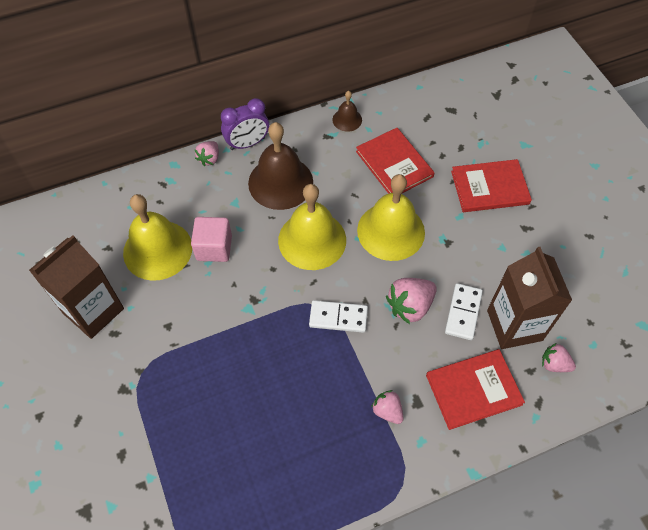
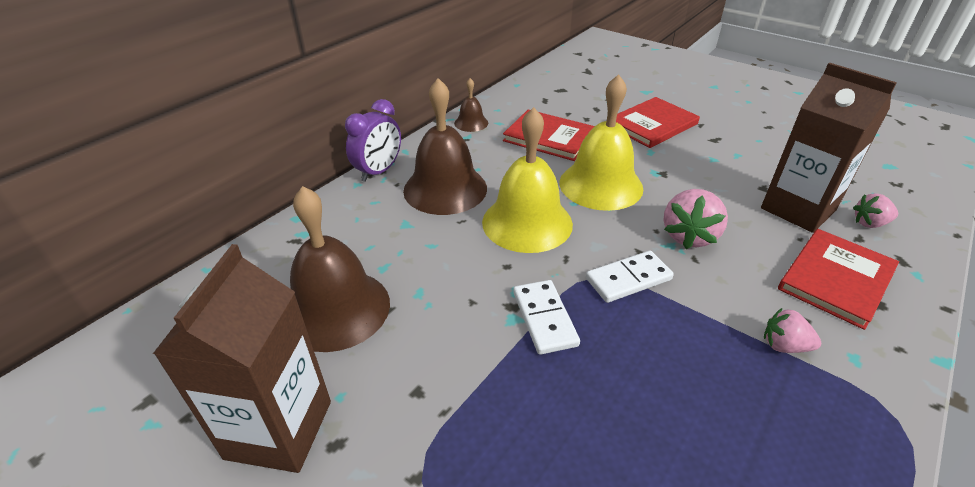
camera: 30 degrees left, 20 degrees down
yellow bell [123,194,192,281] -> brown bell [290,186,390,352]
pink cube [191,217,232,262] -> none
pink strawberry [195,141,219,166] -> none
white domino [445,283,483,340] -> white domino moved to [513,280,580,355]

